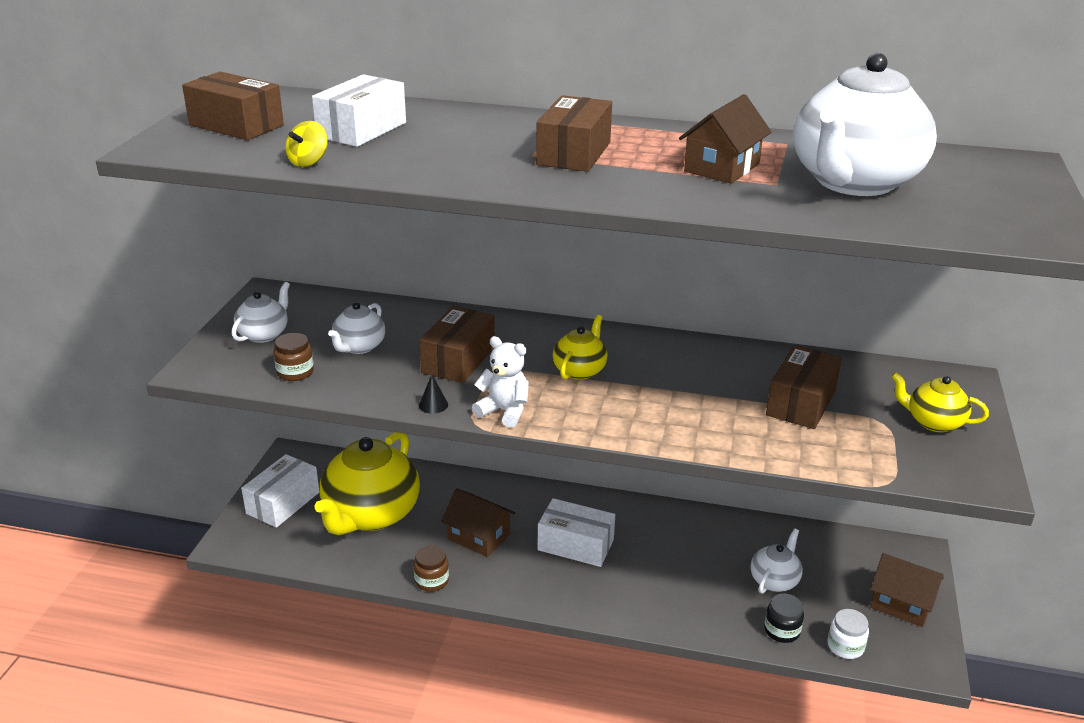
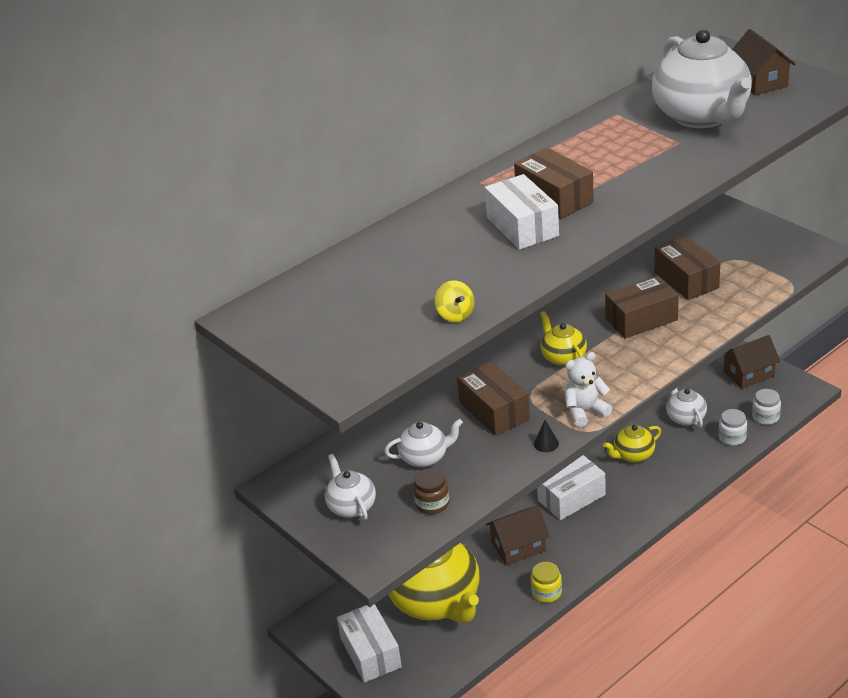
camera: 50 degrees left, 5 degrees up
brown box [182,71,284,140] -> brown box moved to [605,276,679,339]
white box [312,74,406,147] -> white box moved to [485,174,559,250]
white teapot [328,302,385,354] -> white teapot turned 75 degrees counterclockwise [384,419,463,467]
brown jar [414,545,449,592] -> yellow jar [531,562,562,603]
brown house [679,94,772,183] -> brown house moved to [732,29,796,95]
black jar [764,594,804,643] -> white jar [718,409,747,446]
yellow teapot [891,372,989,432] -> yellow teapot moved to [603,424,661,462]

